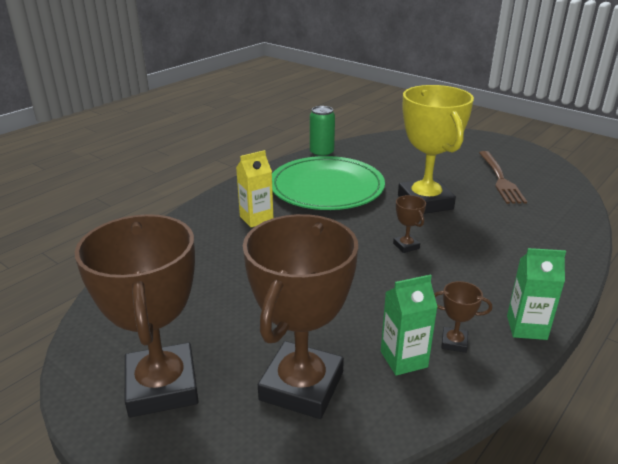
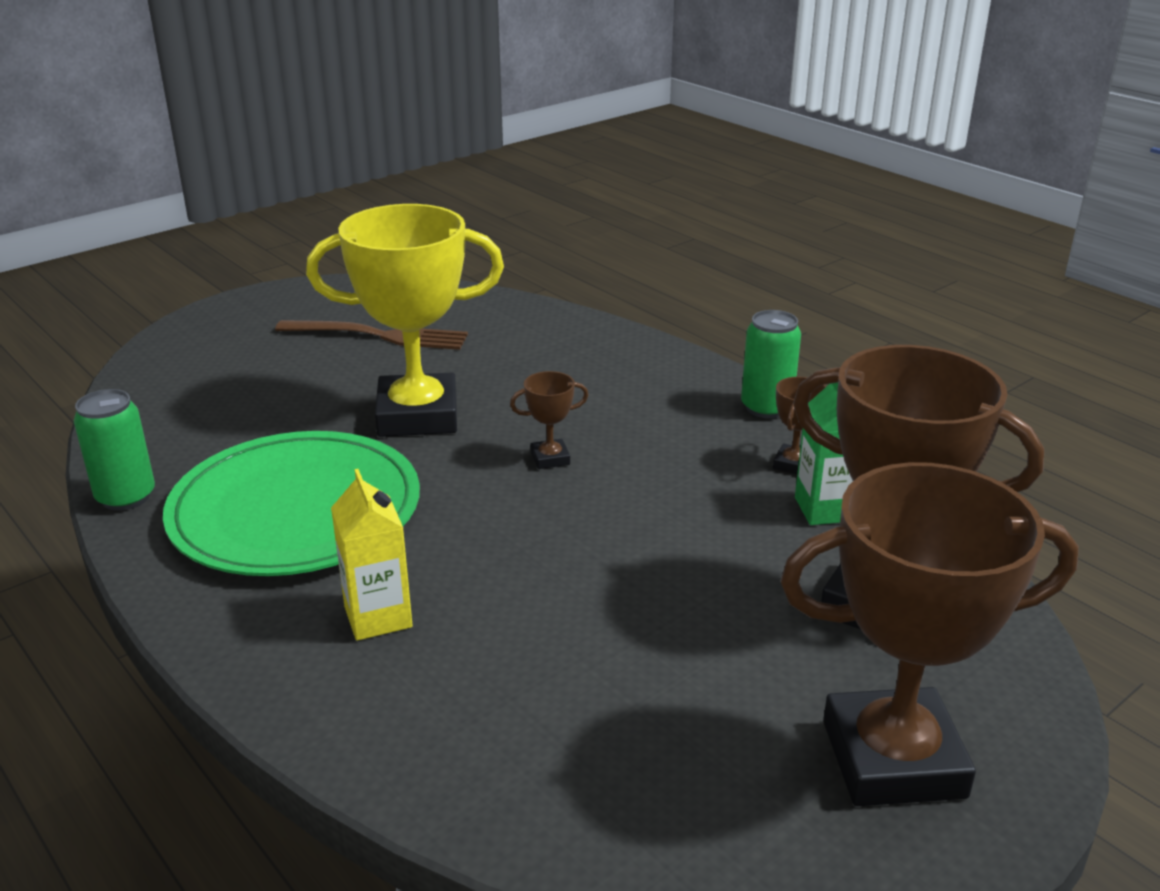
camera: 80 degrees left, 0 degrees up
green carton [507,248,566,340] -> green can [741,310,801,418]

